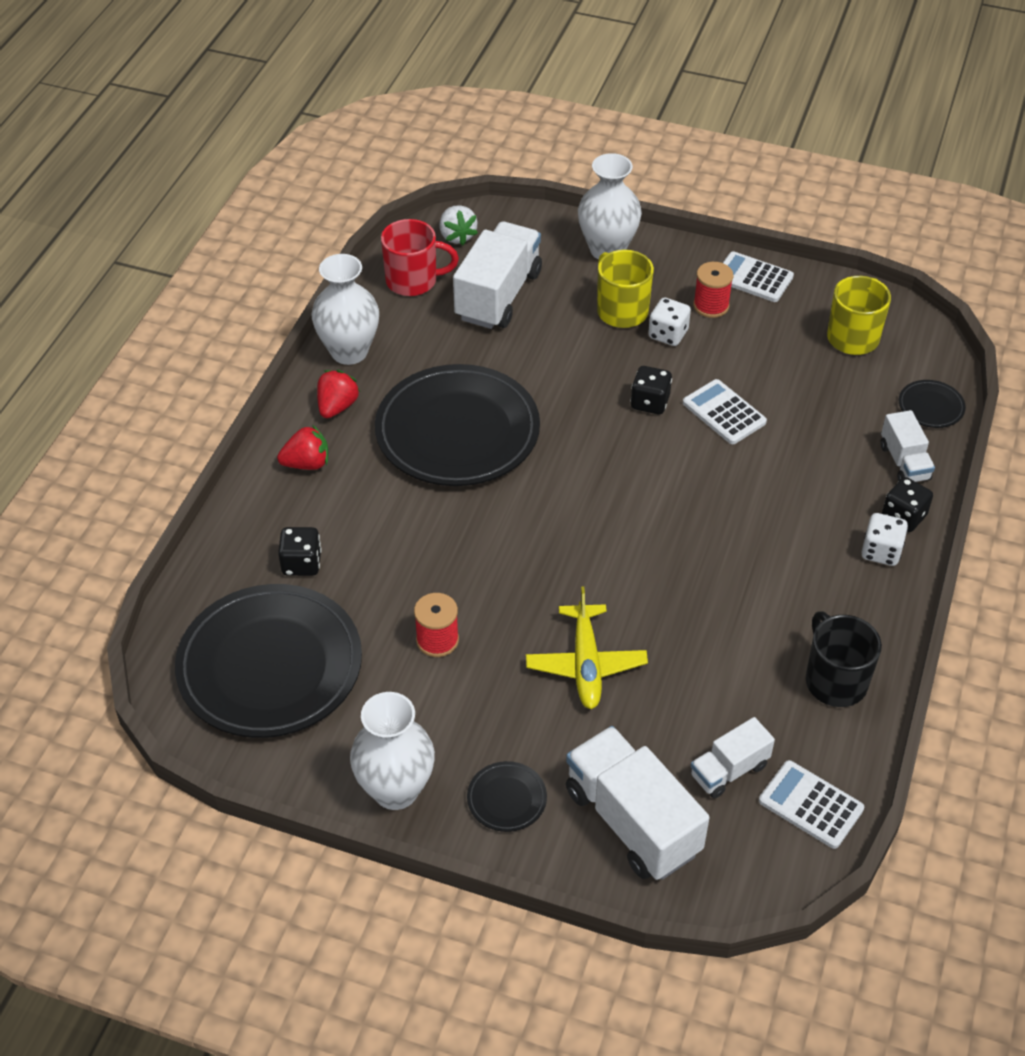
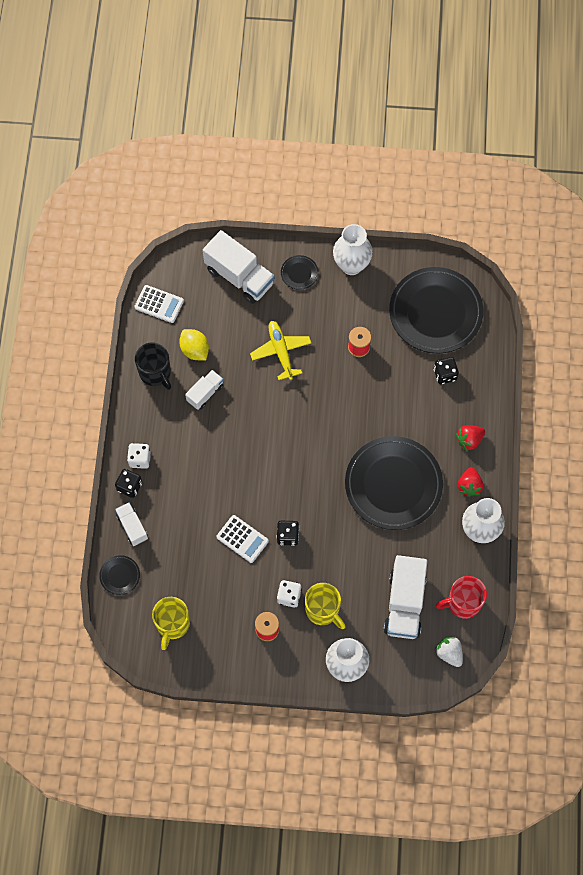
camera: 165 degrees right, 20 degrees up
white truck [690,717,775,799] -> white truck moved to [185,370,224,410]
white calculator [723,251,794,302] -> none
none -> yellow lemon [179,329,209,361]

